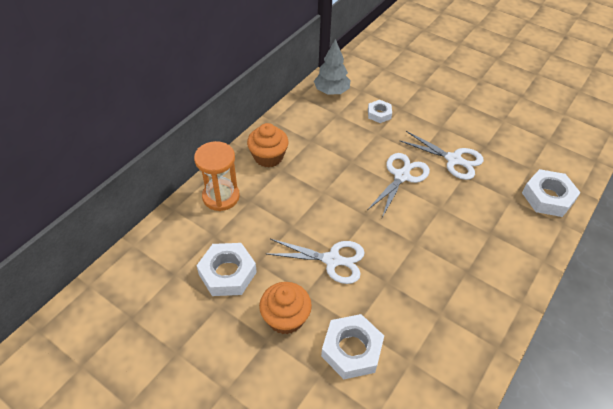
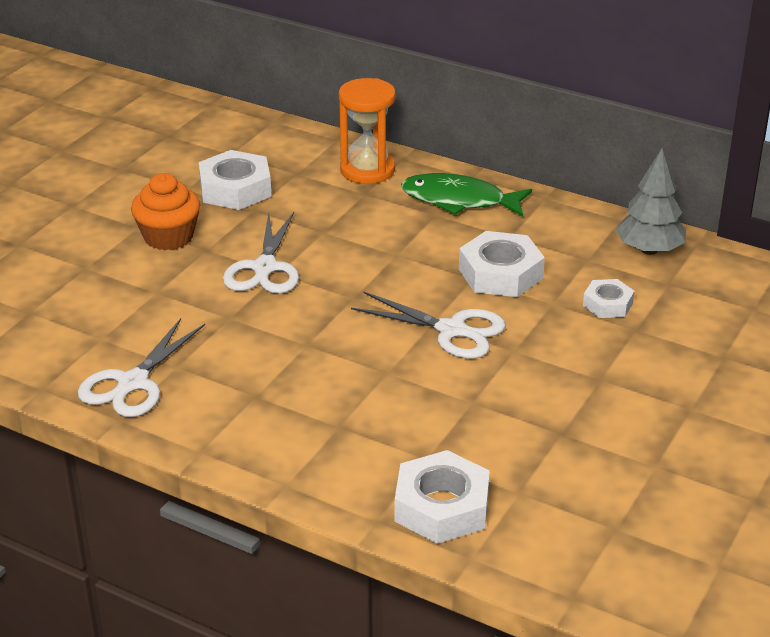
camera: 85 degrees right, 15 degrees down
orange cupcake [247,123,288,167] -> green fish [401,173,532,217]
white nut [321,314,384,379] -> white nut moved to [459,231,545,297]
white scissors [399,131,484,180] -> white scissors moved to [78,318,205,417]

